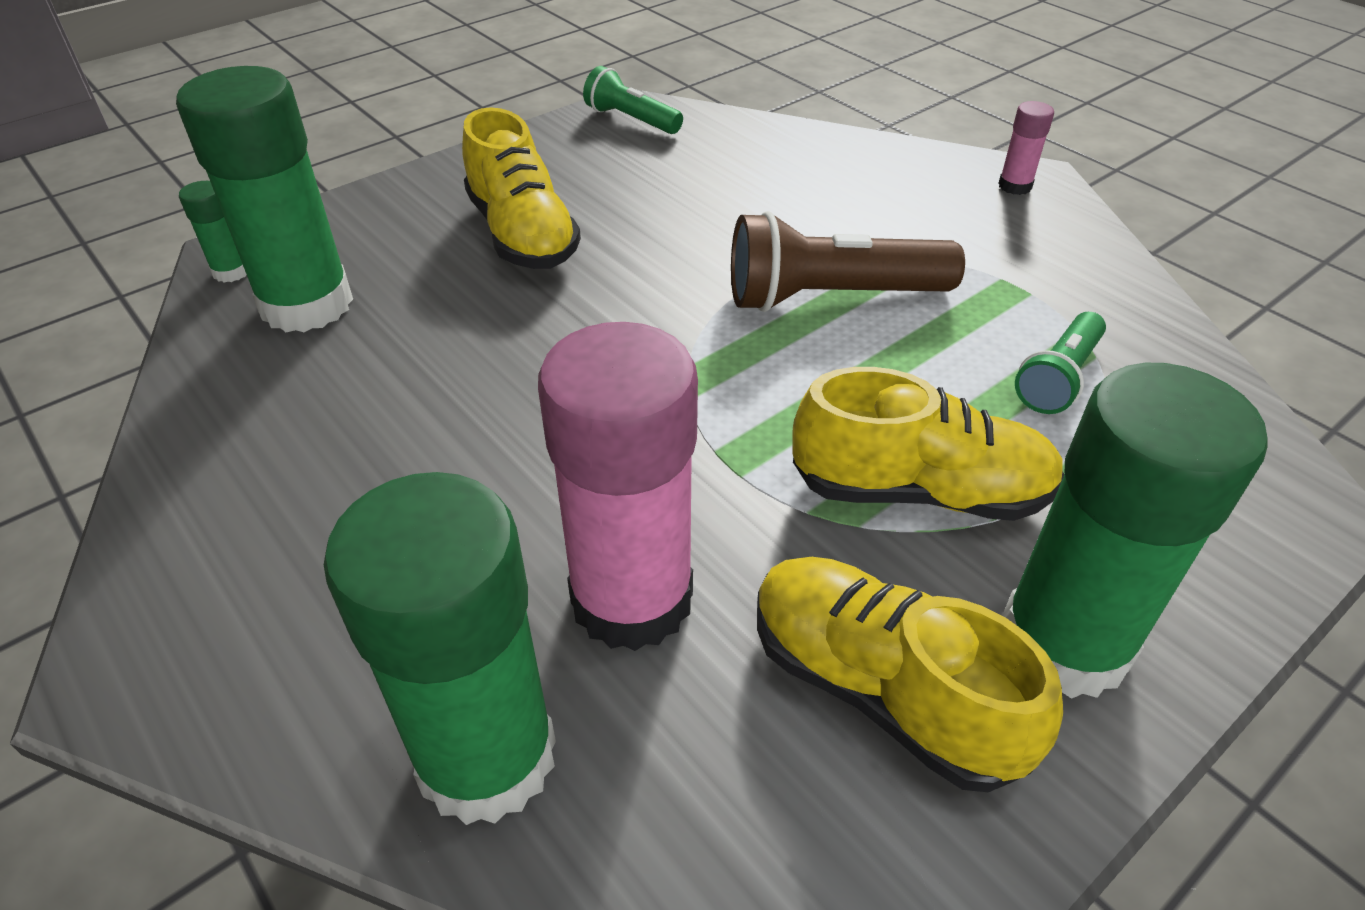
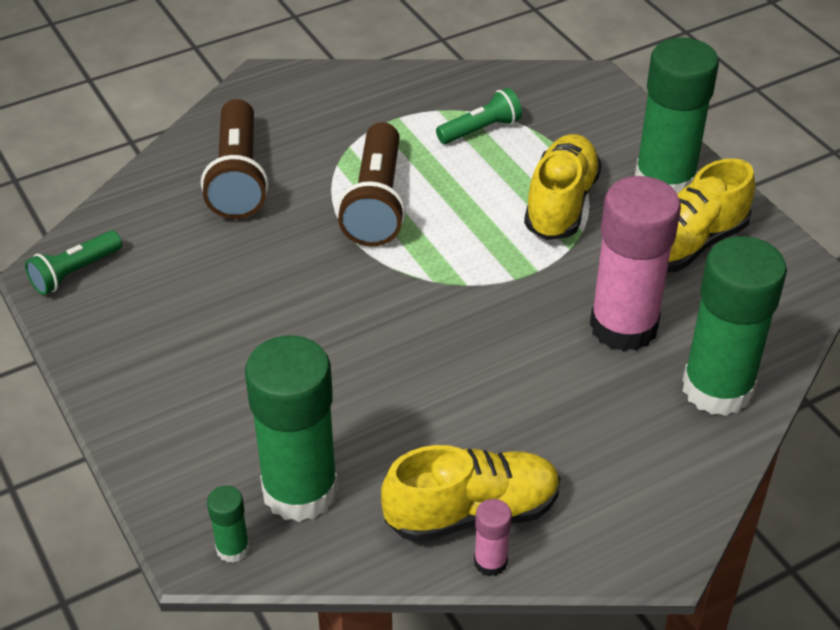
camera: 80 degrees left, 0 degrees up
yellow shoe [462,107,581,269] -> yellow shoe moved to [381,445,560,542]
pink glue stick [998,101,1054,195] -> pink glue stick moved to [474,499,512,576]
green flashlight [1015,312,1106,414] -> green flashlight turned 75 degrees counterclockwise [436,88,522,144]
none -> brown flashlight [201,99,269,219]

